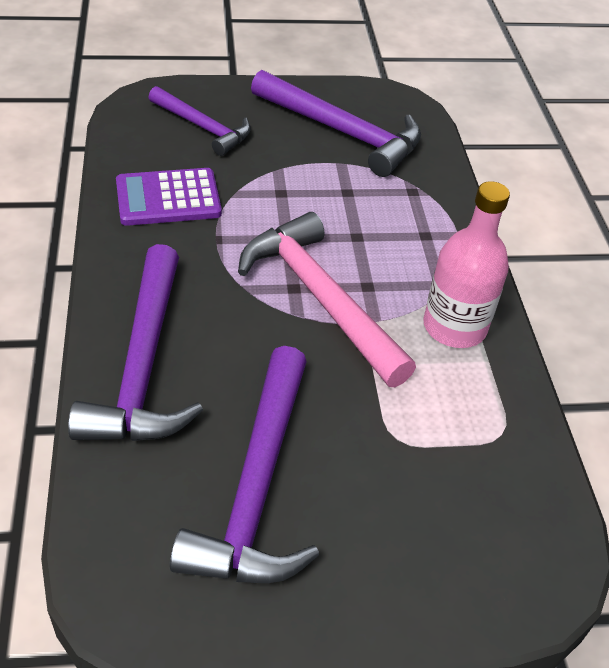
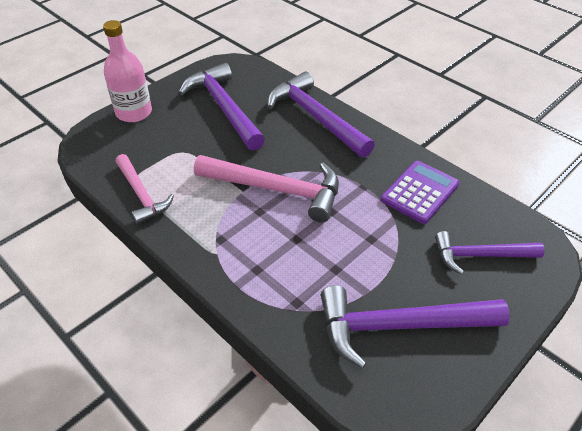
camera: 145 degrees right, 0 degrees up
pink bottle [423,181,510,348] -> pink bottle moved to [103,20,152,122]
none -> pink hammer [115,154,174,225]

